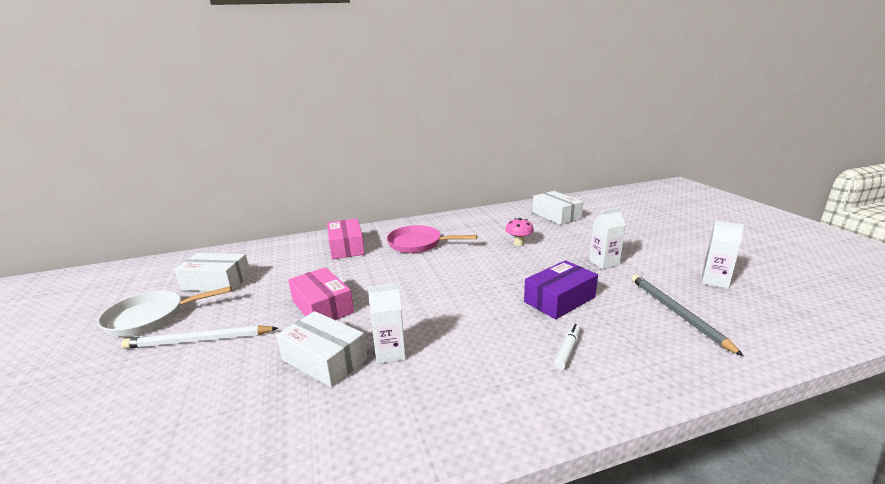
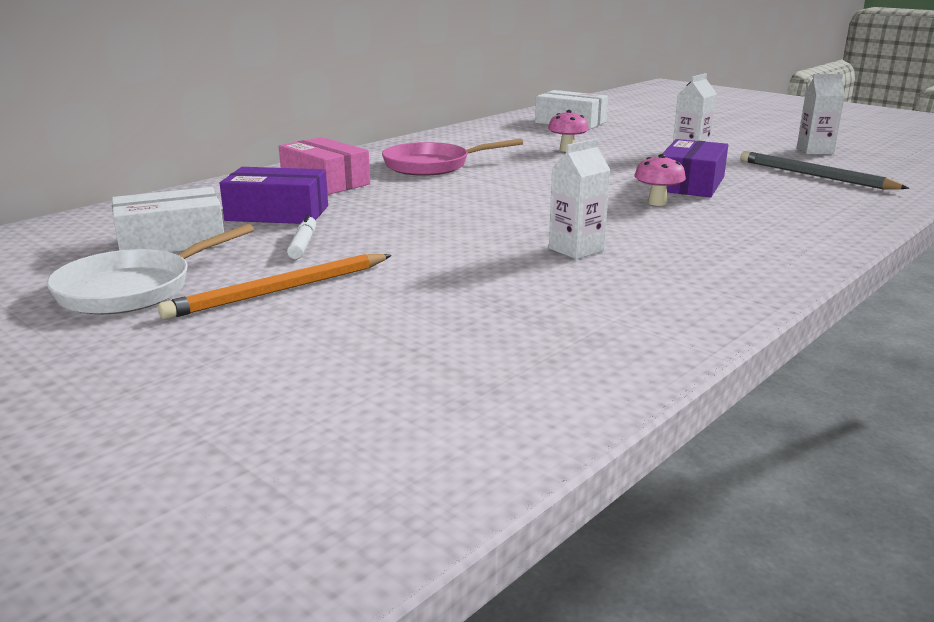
camera: 30 degrees left, 0 degrees up
white pencil [121,325,278,349] -> orange pencil [158,254,392,319]
white box [276,311,367,387] -> none
pink box [288,267,354,320] -> none
white marker [554,324,581,370] -> white marker moved to [287,215,316,259]
none -> purple box [220,167,328,224]
none -> pink mushroom [634,154,686,206]

